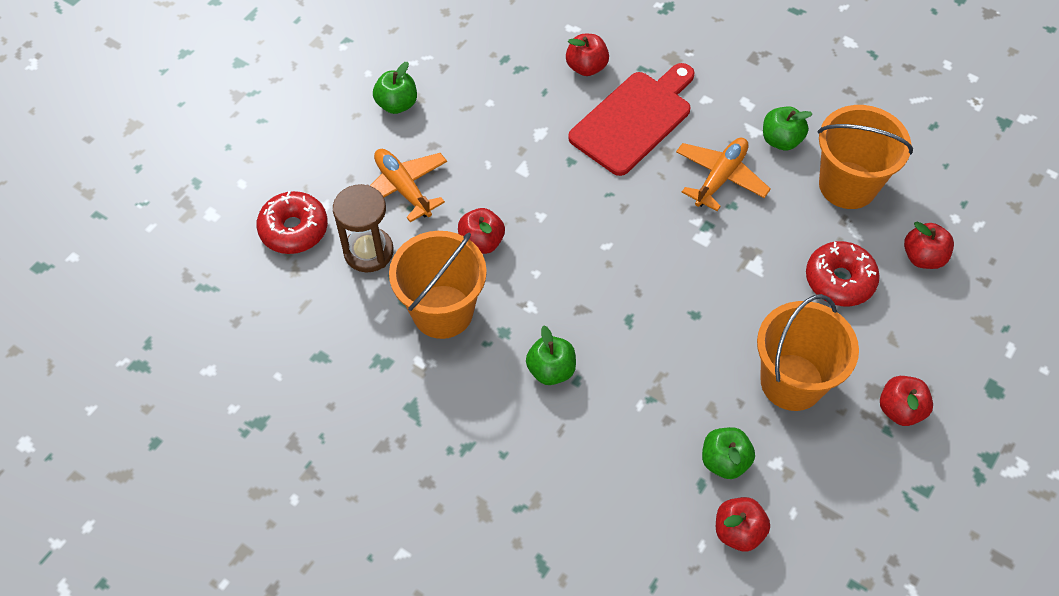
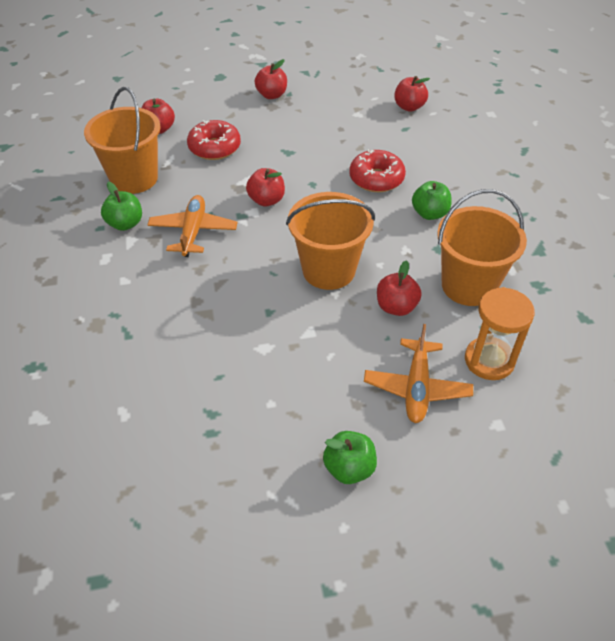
camera: 135 degrees left, 10 degrees down
red donut [256,191,328,254] -> red donut moved to [349,149,406,192]
brown hourglass [333,184,394,272] -> orange hourglass [465,287,535,380]
red apple [566,34,609,76] -> red apple moved to [246,168,285,207]
red cutting board [568,63,694,176] -> none
orange plane [676,138,771,211] -> orange plane turned 105 degrees clockwise [147,195,237,257]
green apple [702,427,755,479] -> none
orange bucket [757,294,859,411] -> orange bucket moved to [286,192,375,290]

